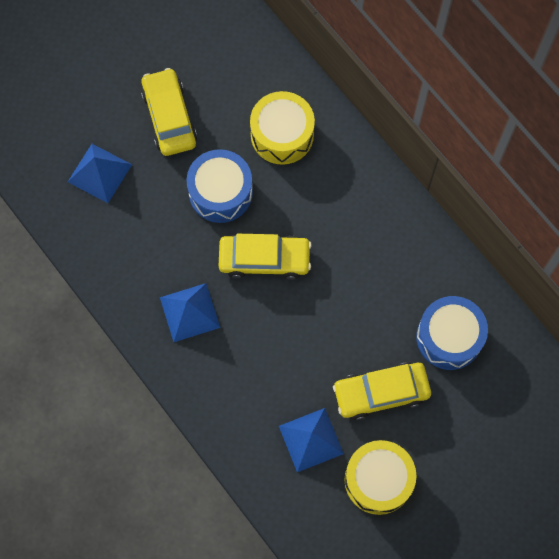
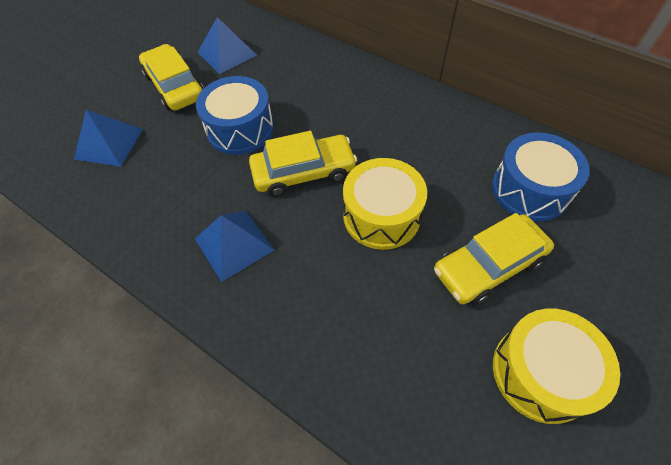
camera: 15 degrees left, 15 degrees down
yellow drum [250,91,315,165] -> yellow drum moved to [343,158,427,250]
blue pyramid [279,408,344,472] -> blue pyramid moved to [198,17,257,74]

